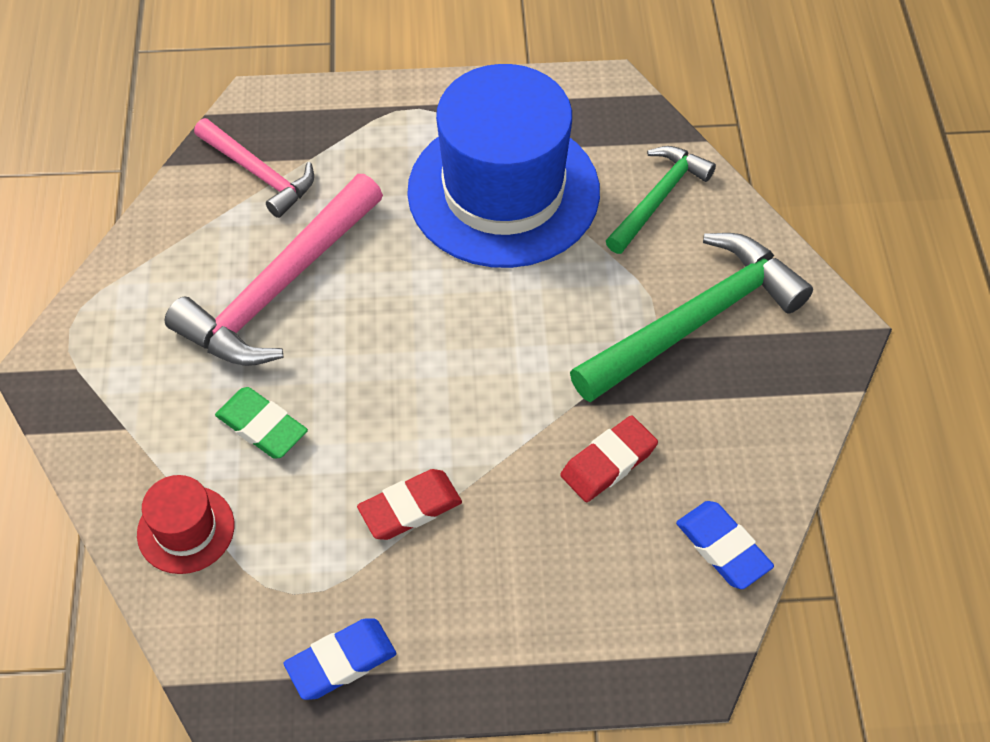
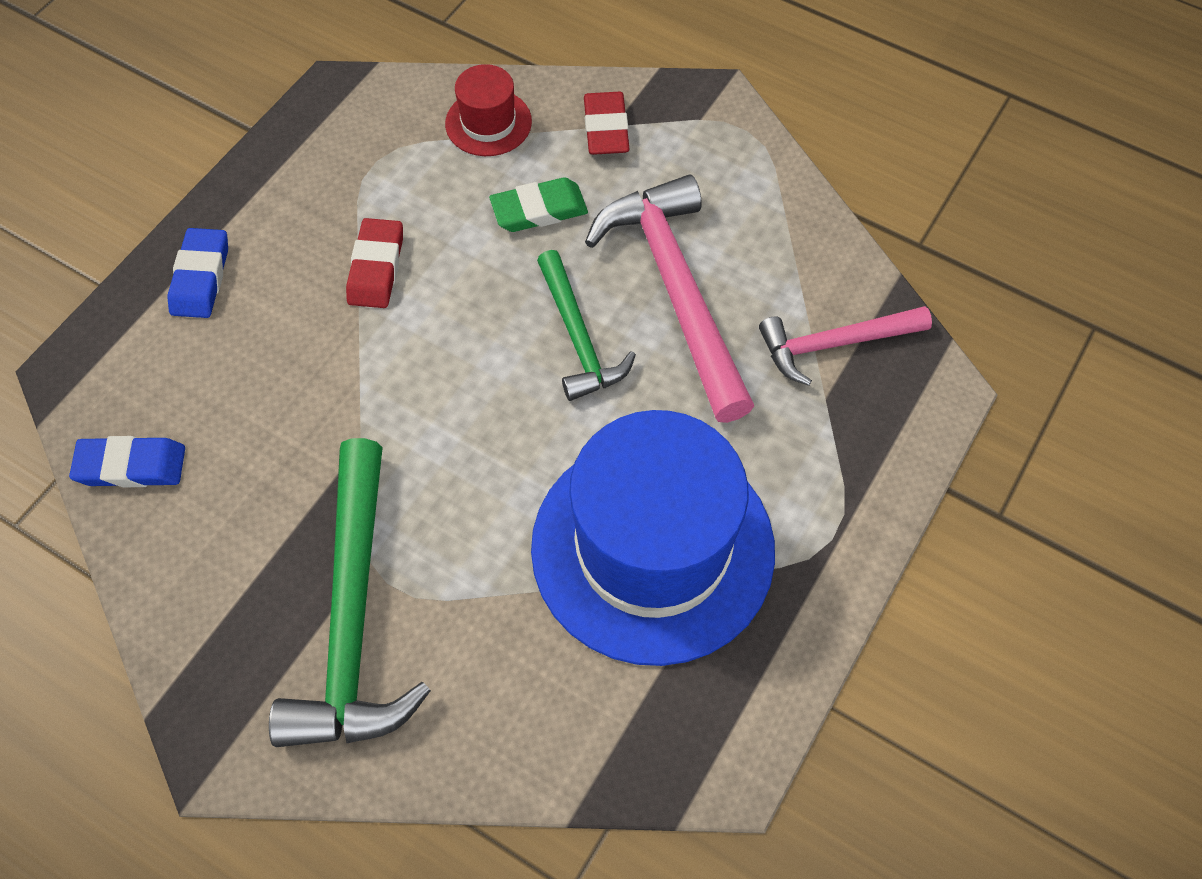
camera: 125 degrees right, 5 degrees up
blue eraser [283,619,396,700] -> blue eraser moved to [167,228,228,318]
red eraser [560,415,658,502] -> red eraser moved to [584,92,630,155]
green hammer [606,146,716,254] -> green hammer moved to [537,250,636,401]

